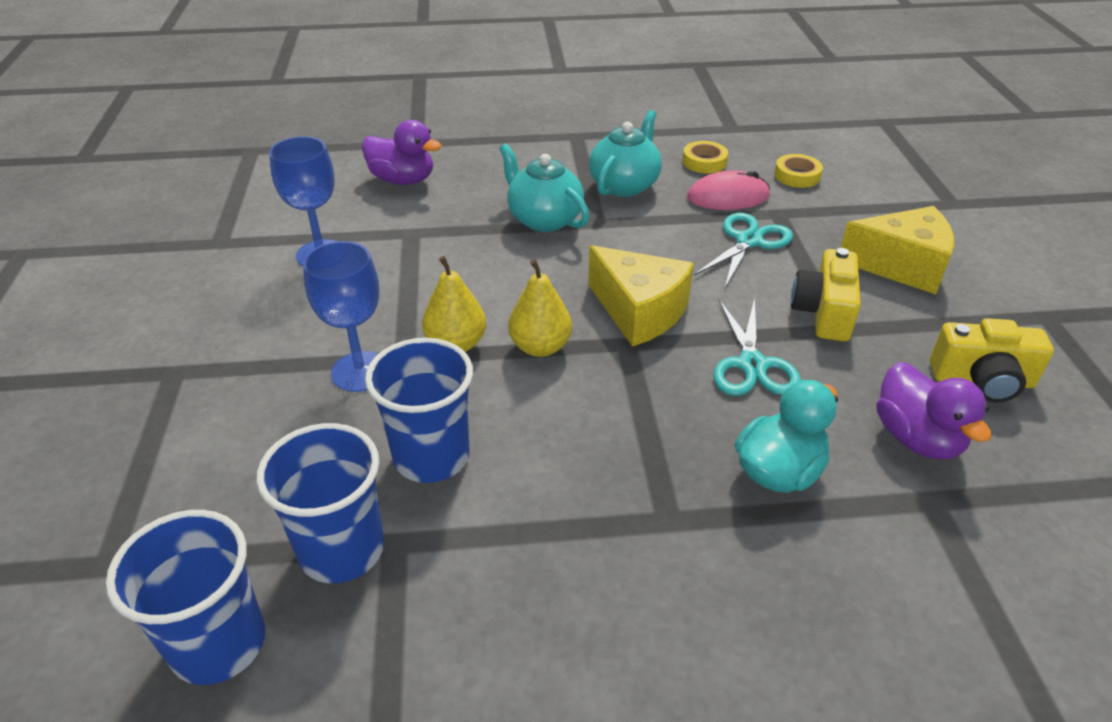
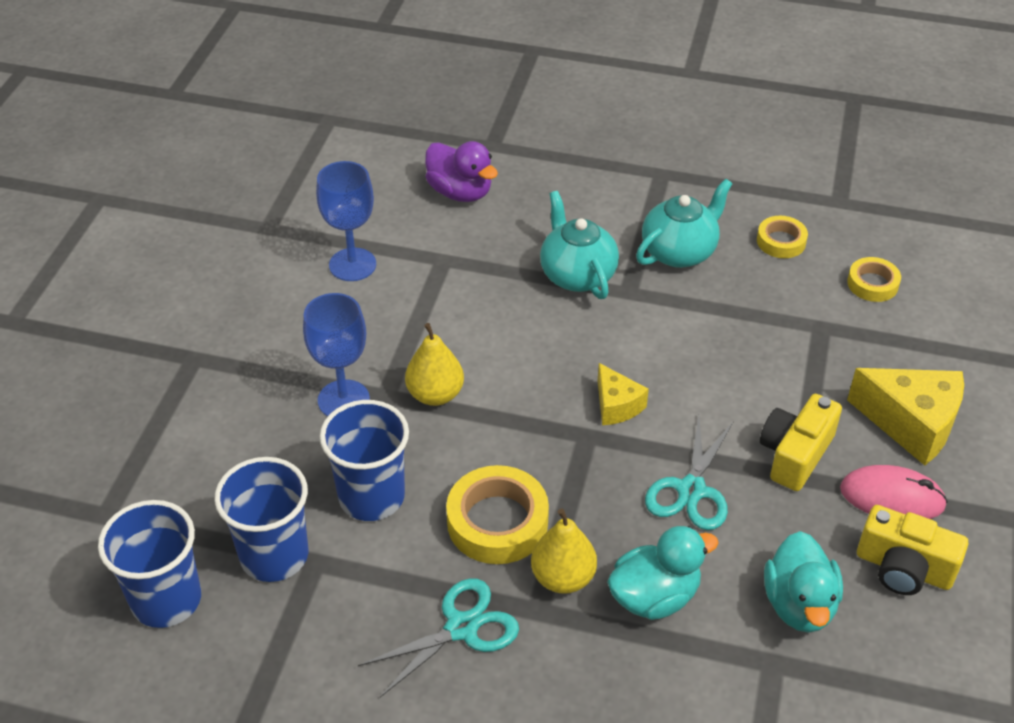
camera: 20 degrees right, 5 degrees up
yellow pear [508,259,572,357] -> yellow pear moved to [531,509,597,594]
yellow cheese [588,245,694,347] -> yellow cheese [598,363,649,425], size x0.57
pink mouse [687,170,770,210] -> pink mouse moved to [840,465,948,519]
turquoise scissors [694,213,793,288] -> turquoise scissors moved to [358,578,519,697]
purple duck [876,362,992,459] -> turquoise duck [764,531,843,633]
none -> yellow tape [446,465,549,564]

